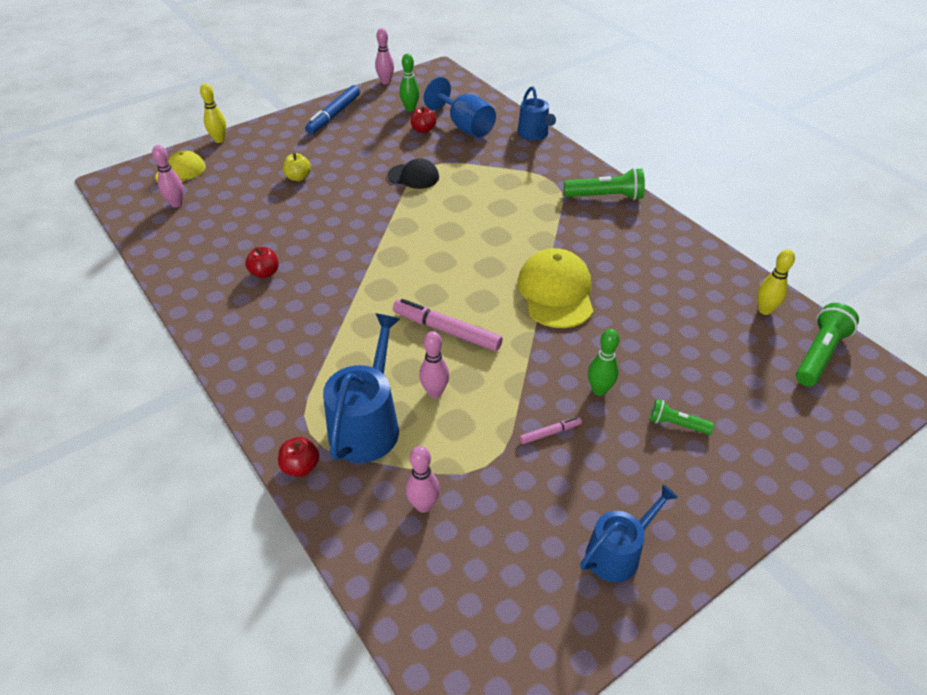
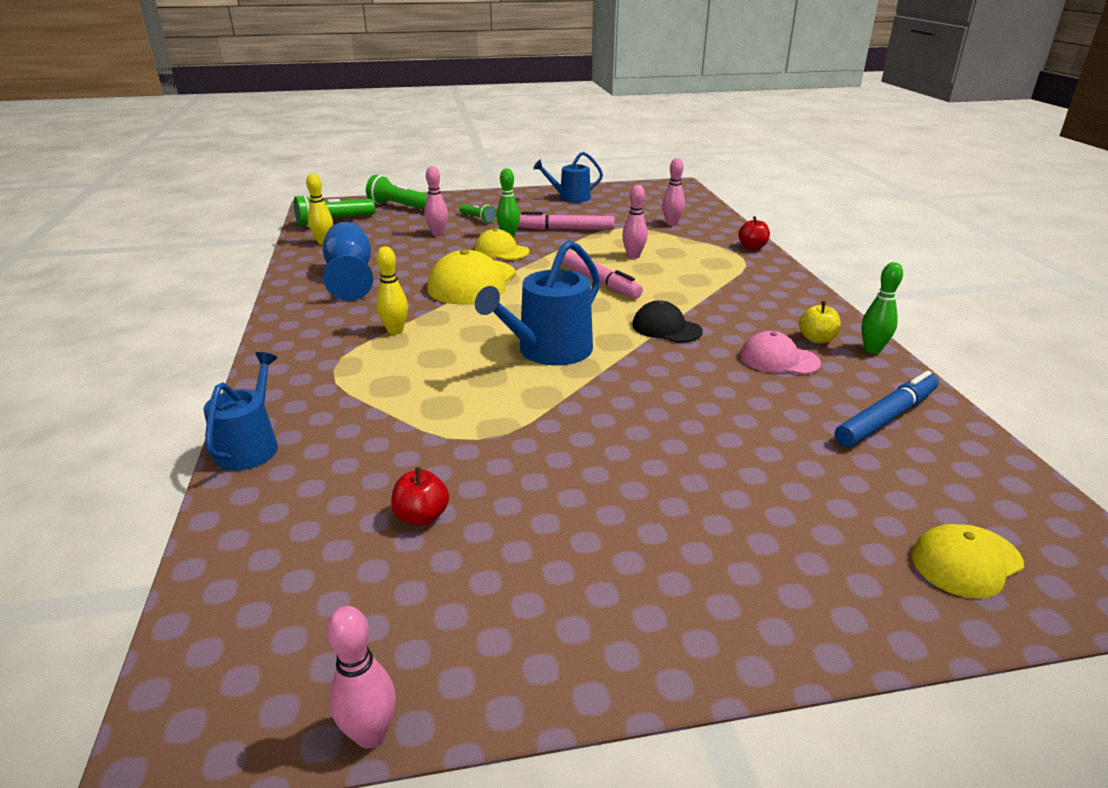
camera: 155 degrees left, 15 degrees down
pink bowling pin [152,145,184,207] -> pink bowling pin moved to [424,166,448,236]
yellow bowling pin [200,83,226,143] -> yellow bowling pin moved to [376,246,408,335]
red apple [245,247,279,278] -> pink cap [740,331,821,375]
yellow apple [283,153,311,181] -> yellow apple moved to [799,301,841,343]
blue marker [305,85,360,134] -> blue marker moved to [835,371,939,447]
blue watering can [323,313,400,463] -> blue watering can moved to [475,240,600,366]
black cap [388,158,439,189] -> black cap moved to [632,301,703,343]
green bowling pin [400,54,419,111] -> green bowling pin moved to [861,262,903,354]
blue goblet [424,77,496,138] -> blue goblet moved to [323,222,373,301]
pink marker [519,417,582,444] -> pink marker [518,212,615,230], size x2.01
green flashlight [564,168,645,200] -> green flashlight moved to [366,175,428,210]
none -> yellow cap [475,229,530,260]

